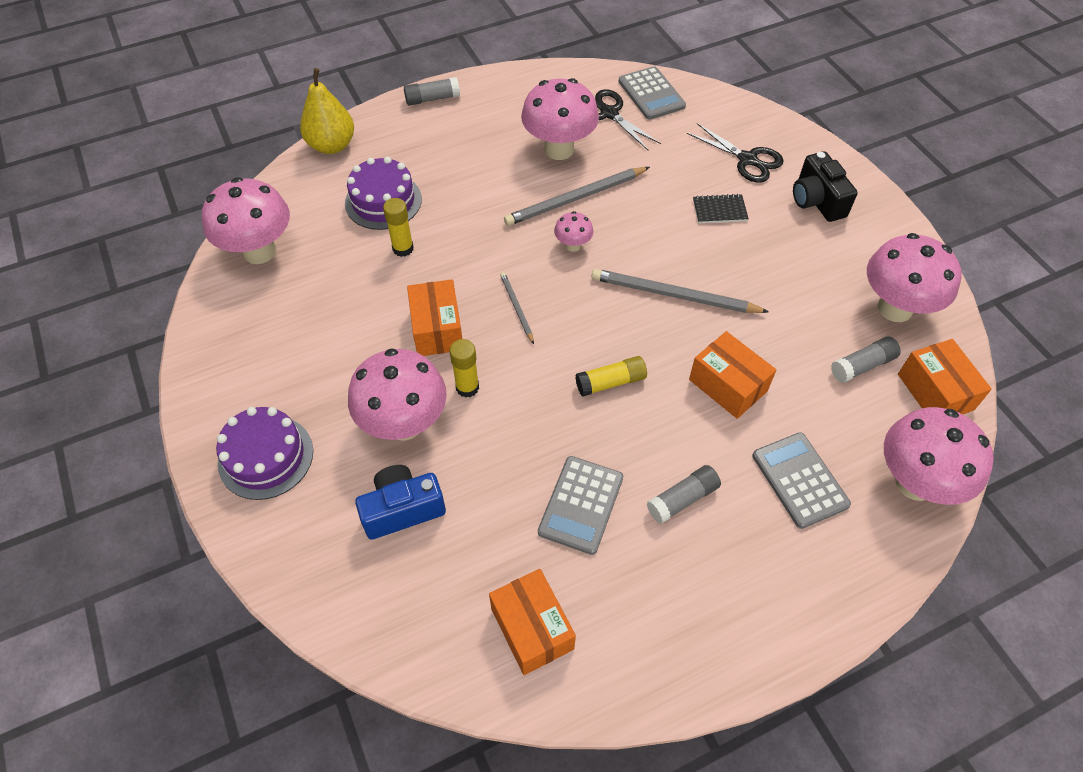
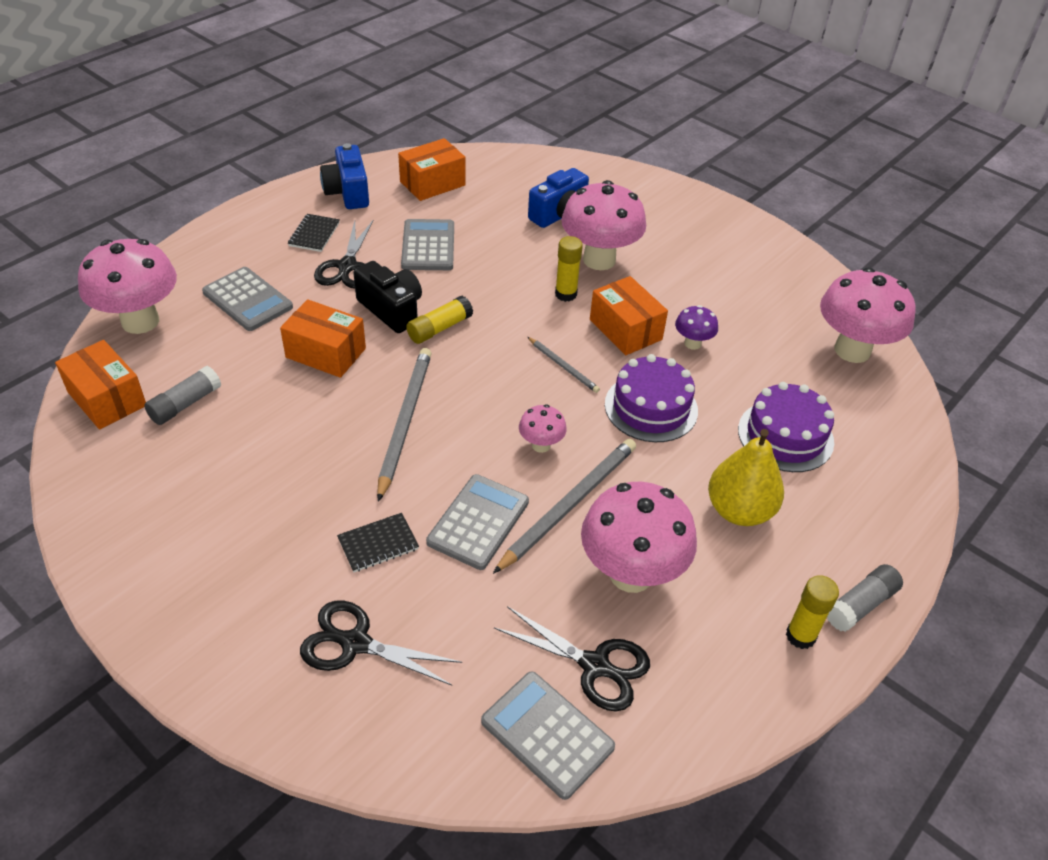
camera: 155 degrees right, 10 degrees down
purple cake [216,407,313,500] -> purple cake moved to [605,354,698,442]
yellow pear [300,68,354,154] -> yellow pear moved to [708,429,784,526]
yellow glue stick [383,198,414,257] -> yellow glue stick moved to [786,575,839,649]
orange box [489,569,576,675] -> orange box turned 75 degrees counterclockwise [398,138,466,201]
grey pencil [592,269,769,313] -> grey pencil turned 75 degrees counterclockwise [377,348,432,502]
grey glue stick [647,465,721,524] -> black scissors [314,221,373,289]
black camera [793,151,858,222] -> black camera moved to [353,261,422,333]
pink mushroom [867,233,962,322] -> none
none -> black notebook [288,214,340,252]
none -> blue camera [320,143,369,209]
none -> grey calculator [426,474,529,570]
none -> purple mushroom [675,305,718,350]

